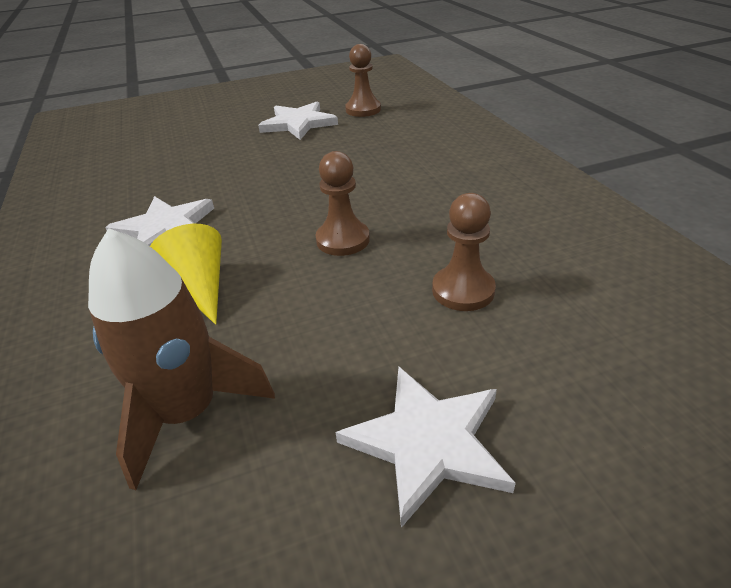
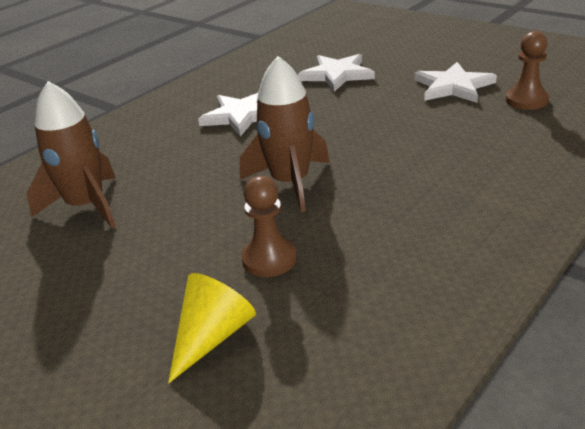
camera: 60 degrees right, 5 degrees down
yellow cone [150,224,222,325] -> yellow cone moved to [168,273,256,383]
brown pawn [316,151,370,256] -> brown rocket [240,56,330,213]
white star [336,367,516,528] -> white star moved to [298,54,375,92]

